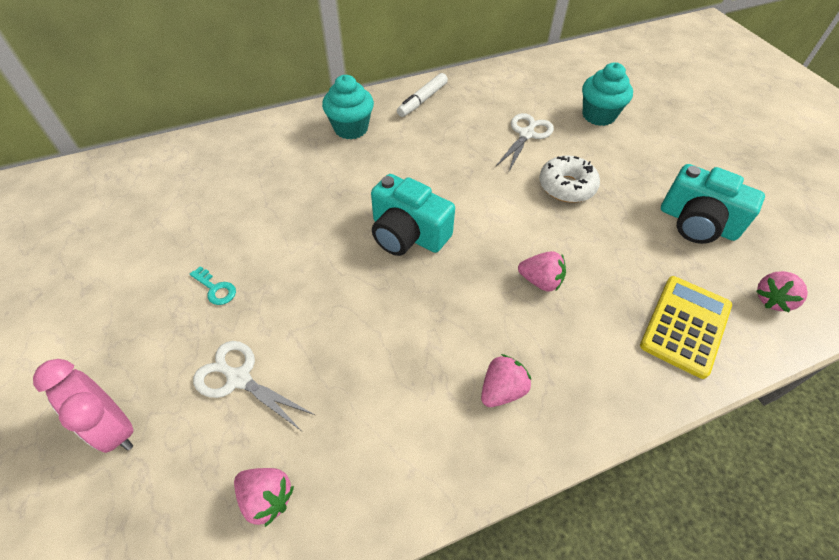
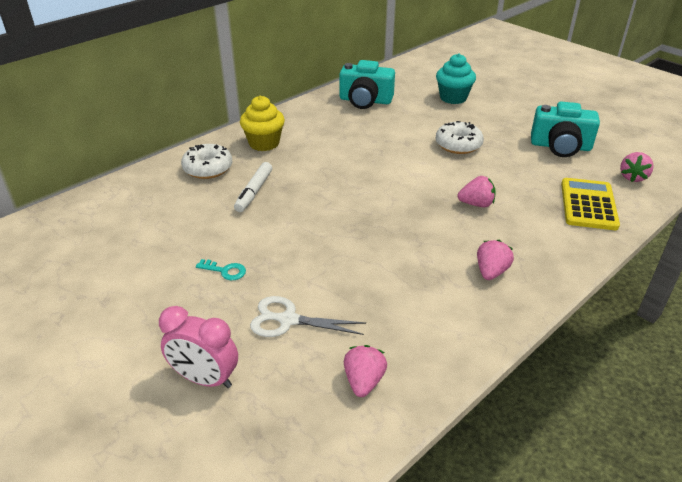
camera: 20 degrees left, 15 degrees down
pink strawberry [234,468,294,527] -> pink strawberry turned 90 degrees counterclockwise [344,345,387,397]
turquoise cupcake [322,75,374,140] -> yellow cupcake [240,95,285,151]
turquoise camera [371,174,455,256] -> turquoise camera moved to [339,60,395,109]
white marker [397,73,448,117] -> white marker moved to [234,162,272,212]
white scissors [496,113,554,171] -> none
none -> white donut [181,144,232,179]

